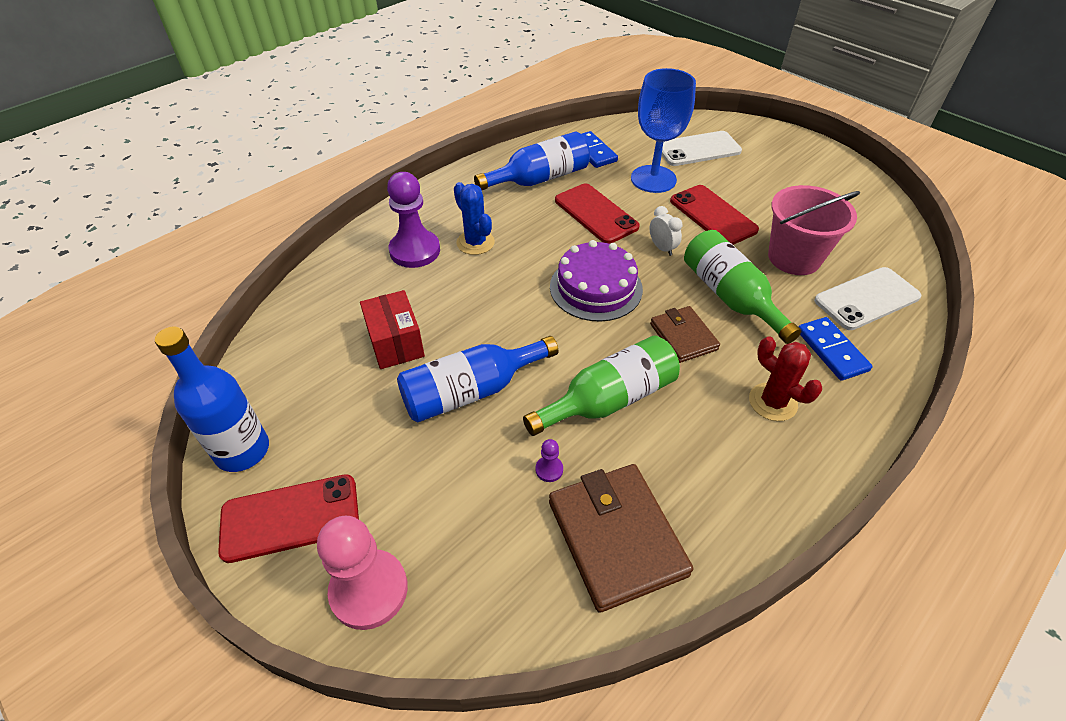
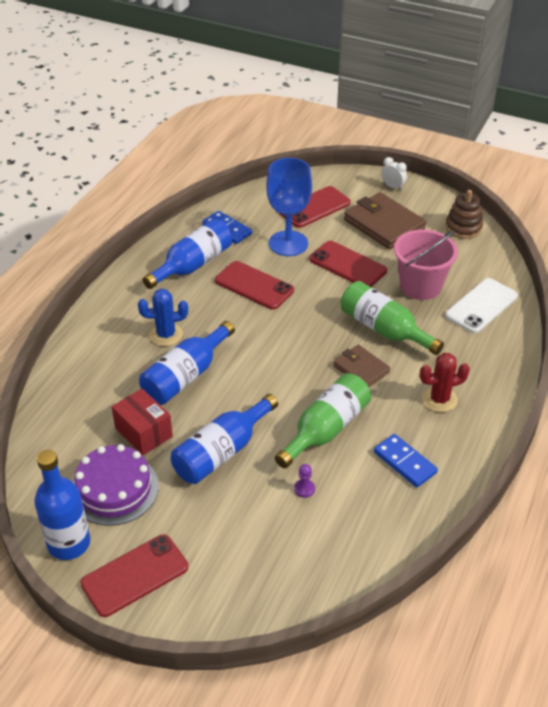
camera: 20 degrees left, 5 degrees down
pink pawn [317,516,408,630] -> none
purple pawn [387,172,440,268] -> none
blue cactus [454,182,495,255] -> blue cactus turned 45 degrees counterclockwise [138,289,188,346]
brown wallet [549,464,693,613] -> brown wallet moved to [344,192,426,250]
purple cake [550,240,643,322] -> purple cake moved to [73,444,159,526]
white clock [650,206,682,256] -> white clock moved to [381,157,407,191]
white phone [662,131,742,166] -> red phone [279,186,351,228]
red cactus [749,336,822,421] -> red cactus turned 45 degrees counterclockwise [420,353,470,412]
blue domino [798,317,873,381] -> blue domino moved to [374,434,438,487]
none -> blue bottle [139,321,235,405]
none -> brown stacking toy [445,190,483,239]

